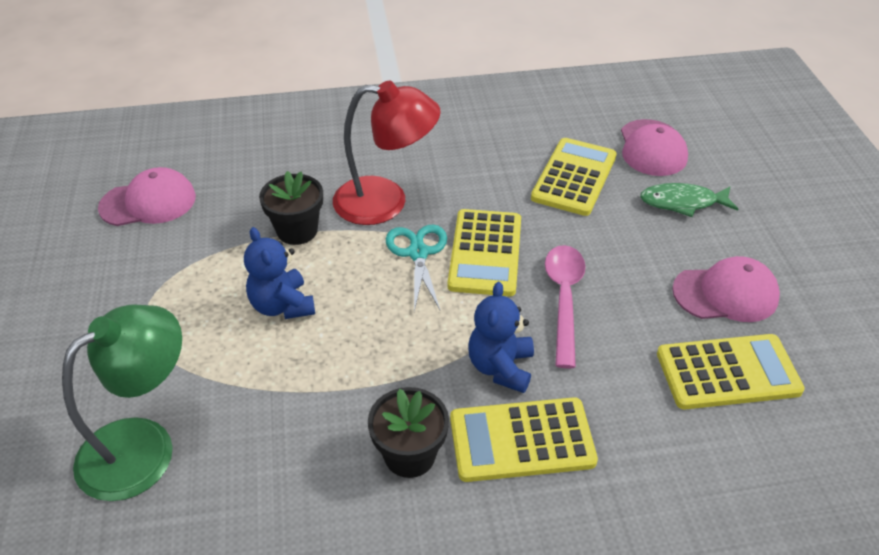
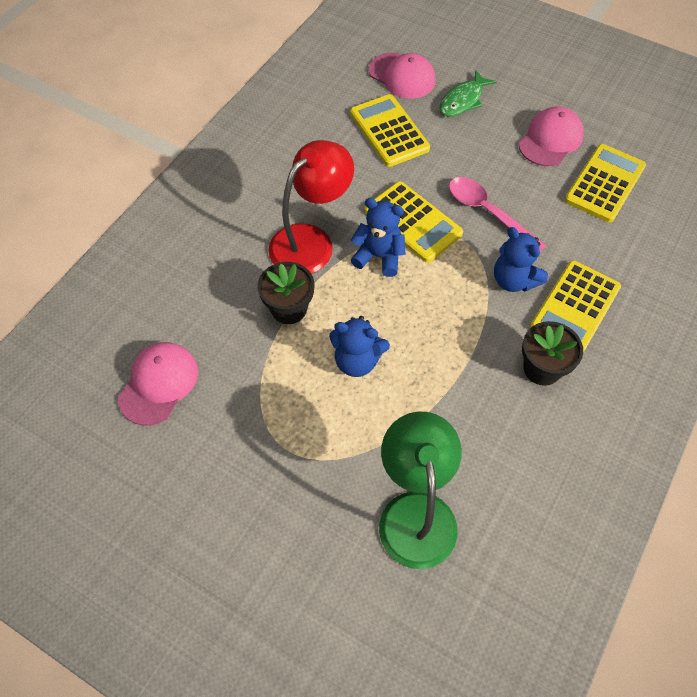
camera: 50 degrees left, 15 degrees up
turquoise scissors [386,225,447,312] -> blue teddy bear [351,198,406,277]

